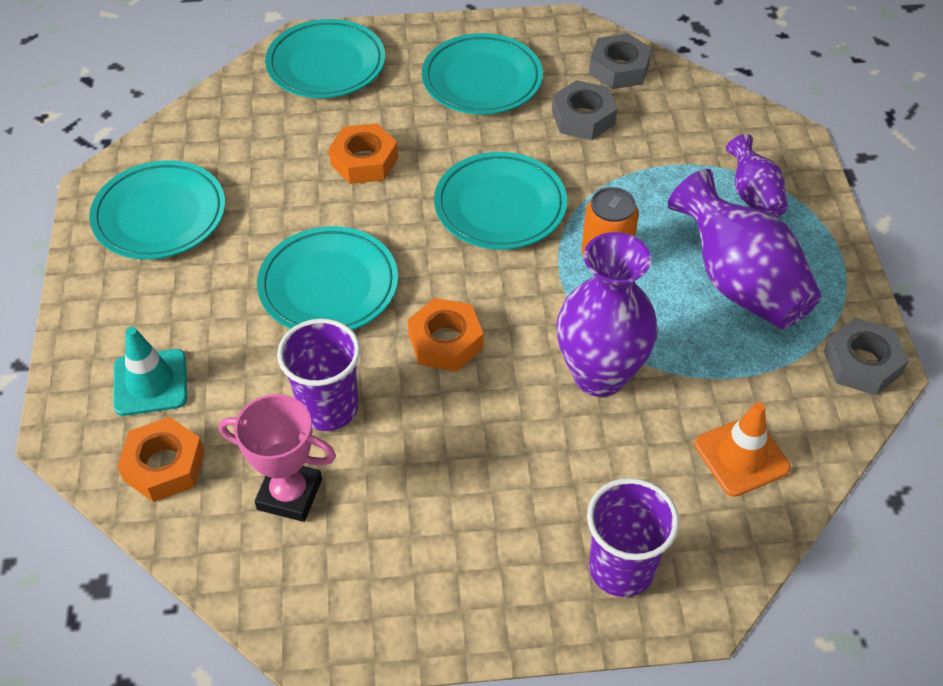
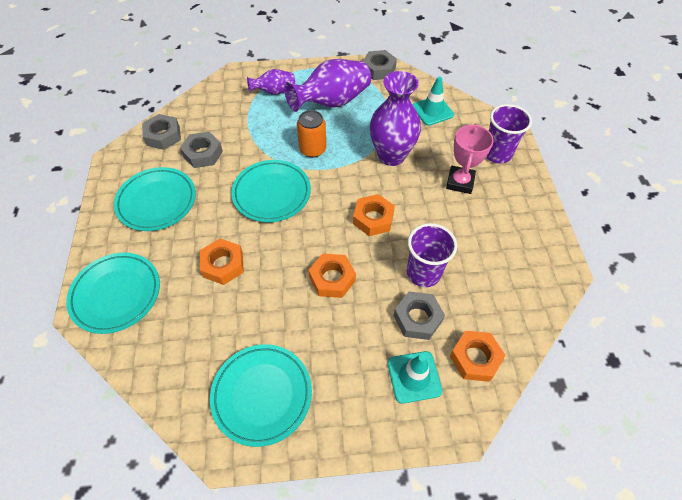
camera: 90 degrees left, 5 degrees up
pink trophy [219,394,336,522] -> pink trophy moved to [446,124,494,194]
turquoise plate [257,226,398,330] -> orange nut [309,253,356,298]
orange traffic cone [695,402,791,497] -> turquoise traffic cone [412,77,454,126]
none -> grey nut [394,291,445,340]

